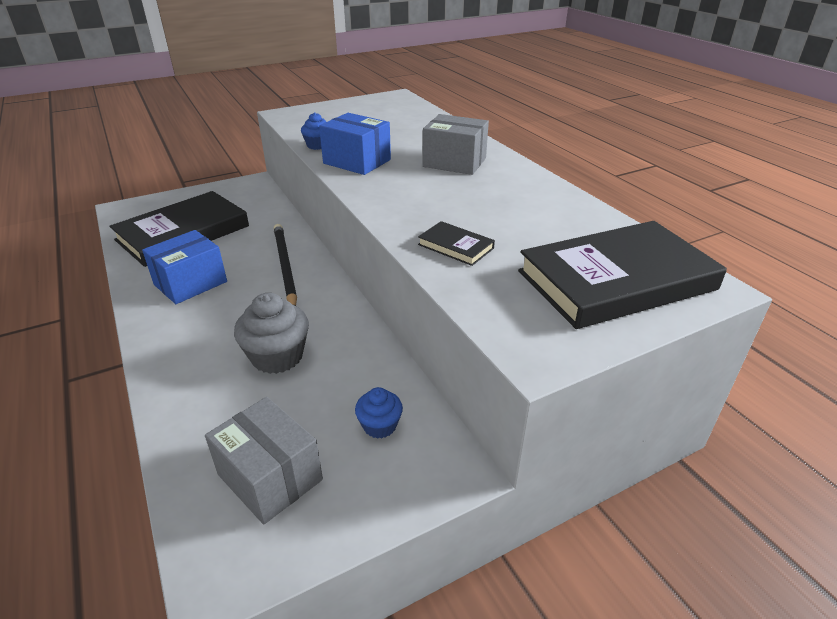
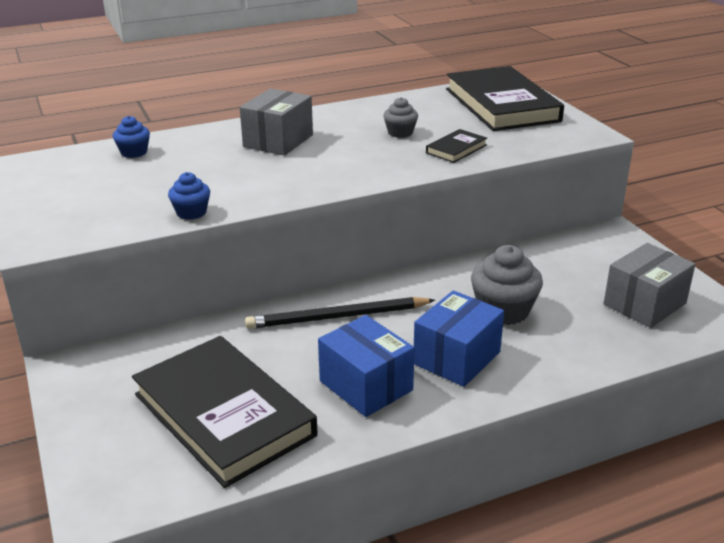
camera: 85 degrees left, 5 degrees down
blue box [319,113,391,175] -> blue box moved to [414,290,504,387]
blue cupcake [355,387,403,439] -> blue cupcake moved to [113,116,150,158]
none -> grey cupcake [383,97,418,138]

